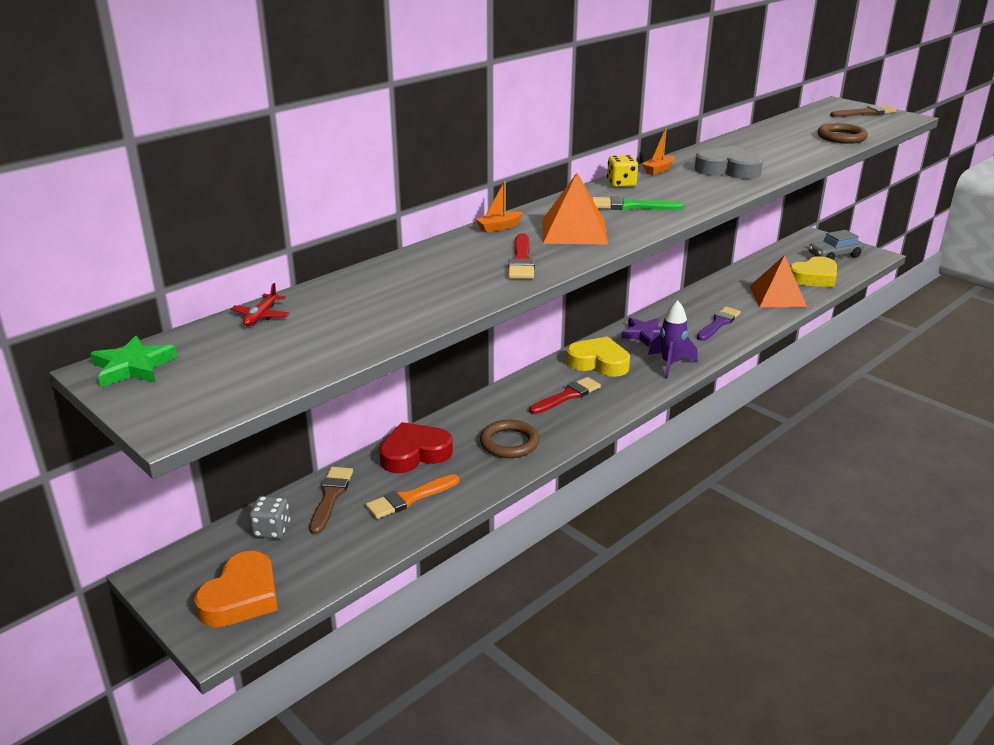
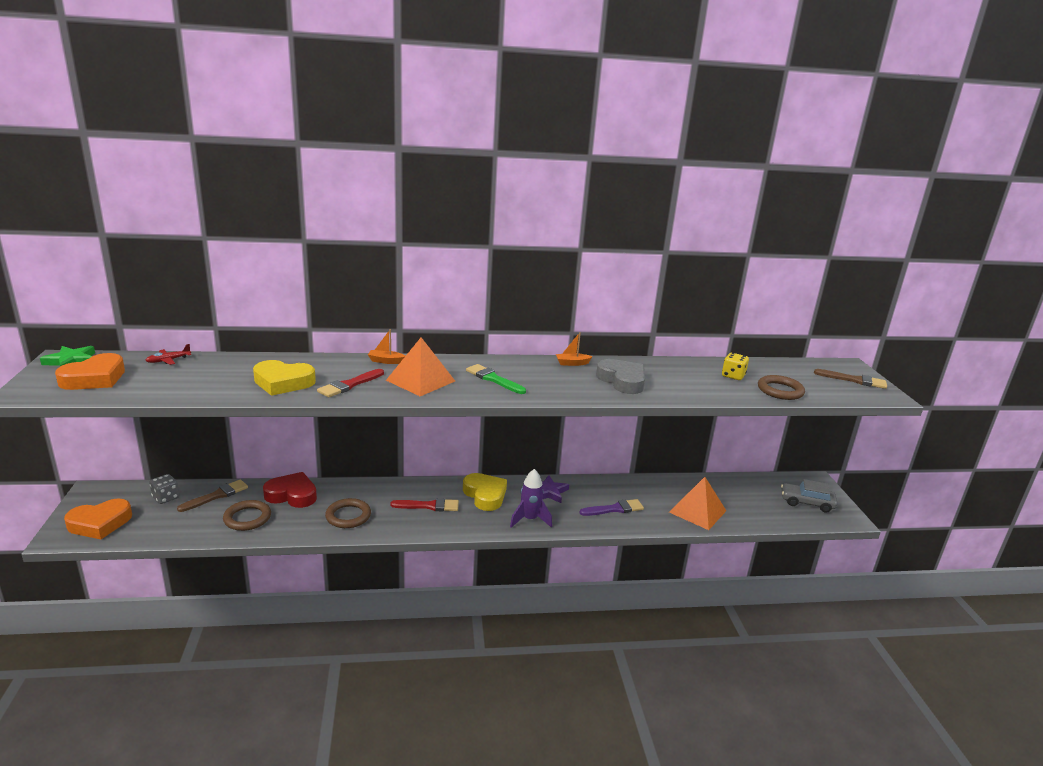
camera: 35 degrees right, 5 degrees down
orange brush [366,474,460,519] -> brown ring [223,500,271,531]
yellow dice [607,155,638,187] -> yellow dice moved to [722,353,749,380]
yellow heart [790,256,837,288] -> yellow heart moved to [253,360,316,396]
none -> orange heart [55,353,125,390]

